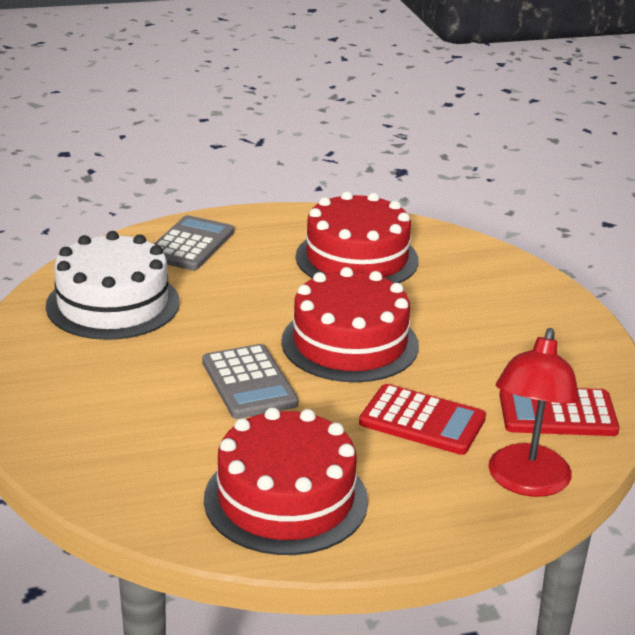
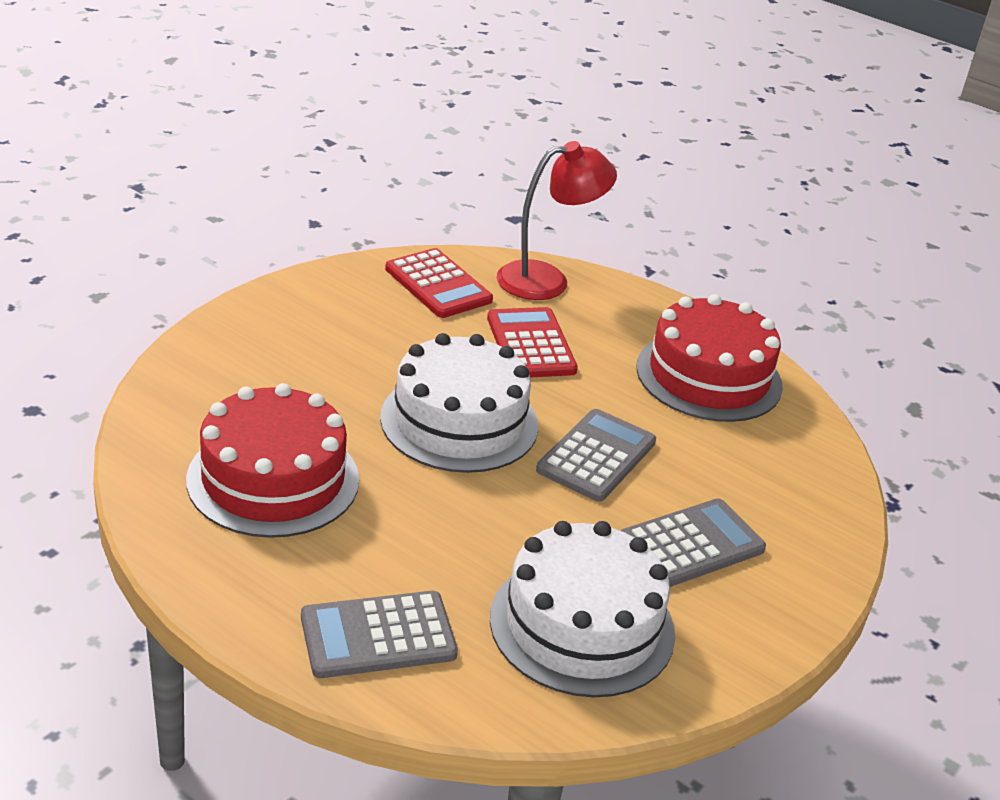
camera: 130 degrees left, 5 degrees up
red cake [281,267,419,383] -> white cake [380,333,538,473]
none -> grey calculator [621,498,766,587]

